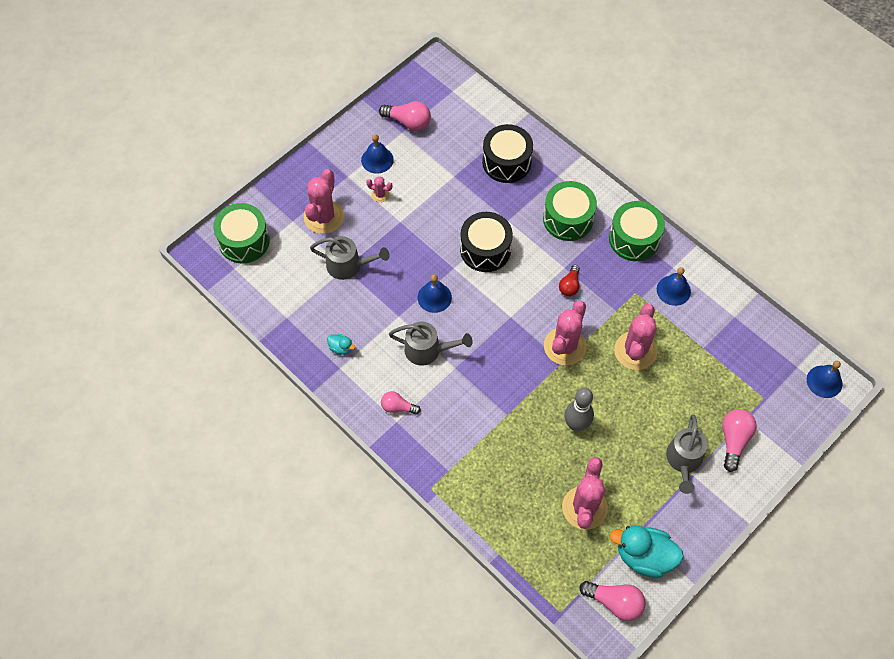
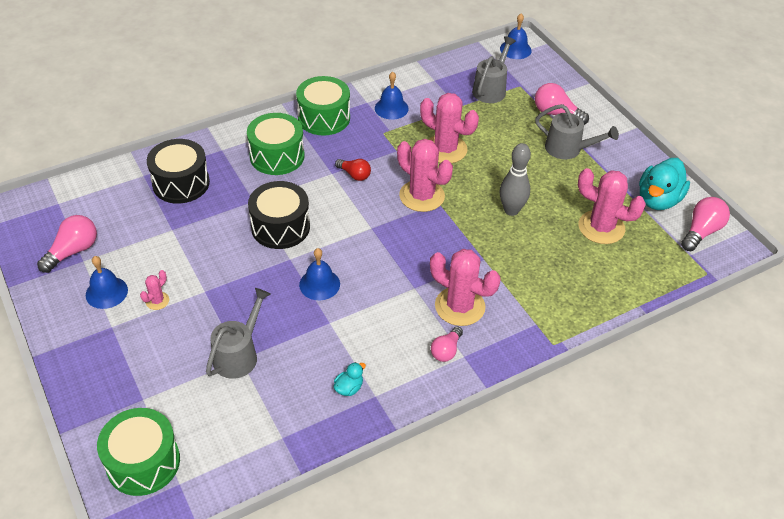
camera: 75 degrees left, 15 degrees down
pink cactus [304,169,344,234] -> pink cactus moved to [430,249,501,326]
grey watering can [389,322,473,366] -> grey watering can moved to [472,36,516,103]

